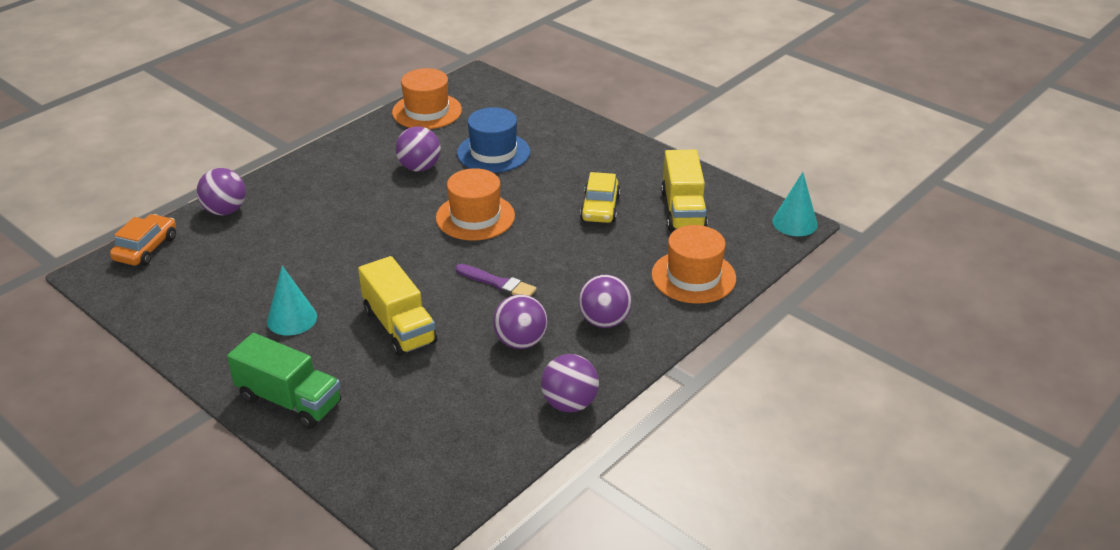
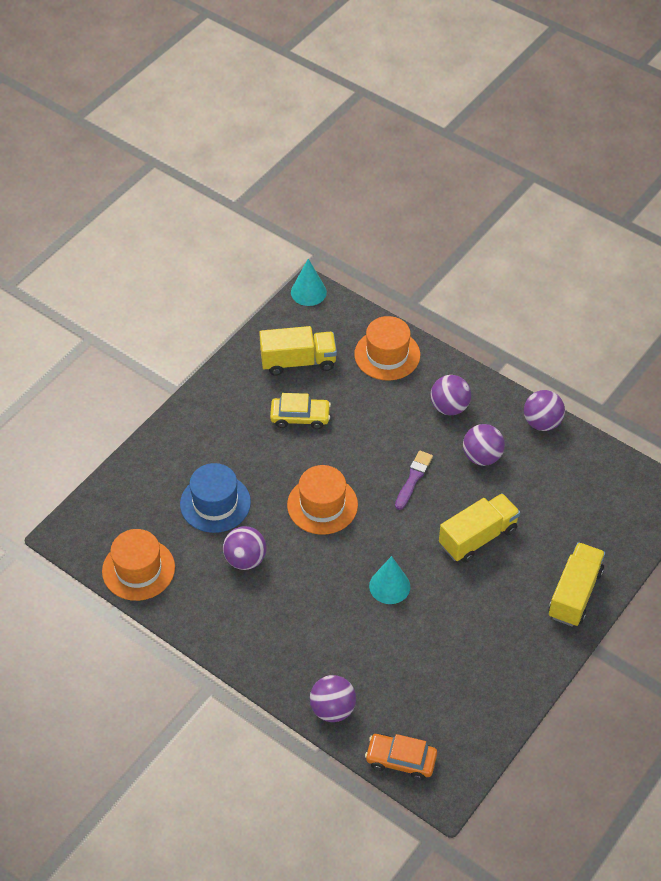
camera: 95 degrees left, 15 degrees up
green truck [227,333,341,429] -> yellow truck [548,542,605,627]
turquoise cone [267,266,317,336] -> turquoise cone moved to [369,556,410,604]

